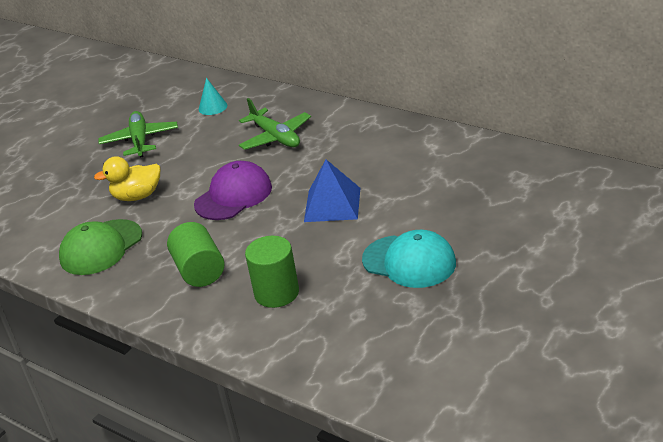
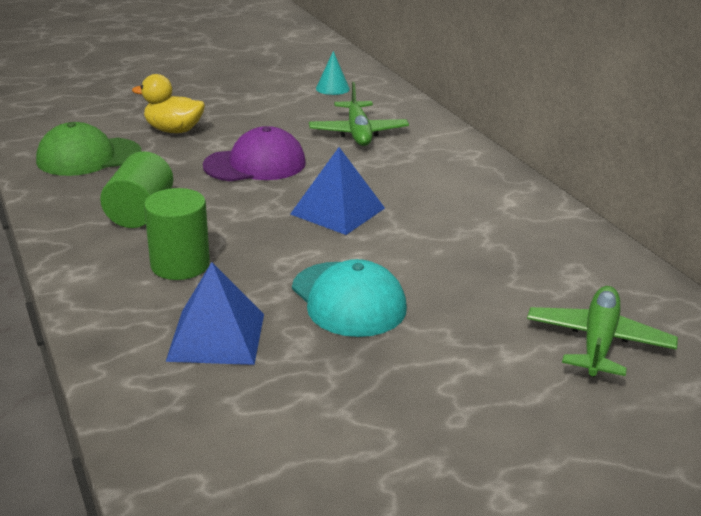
camera: 25 degrees right, 5 degrees down
green plane [98,111,178,158] -> green plane moved to [527,286,678,377]
none -> blue pyramid [166,262,264,365]

